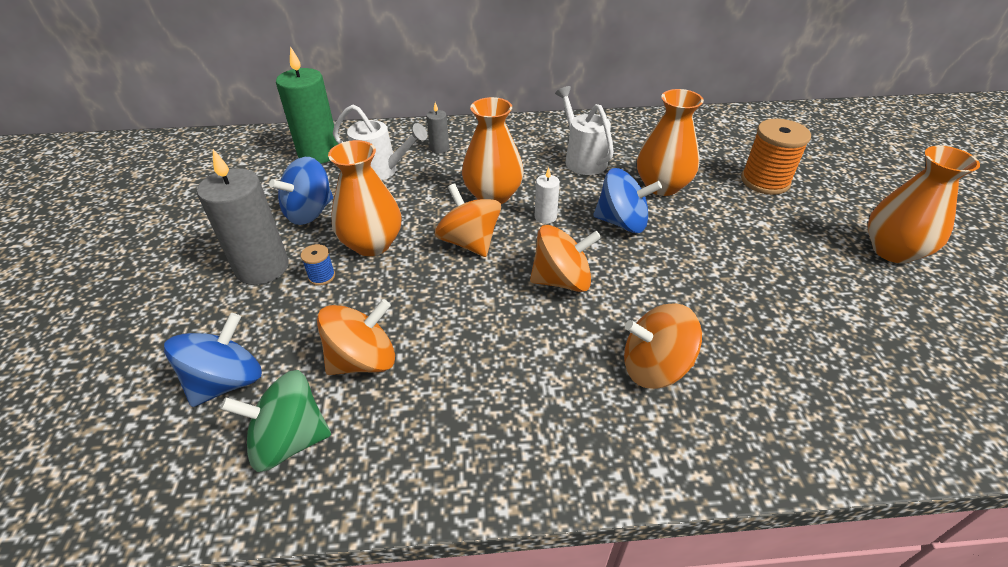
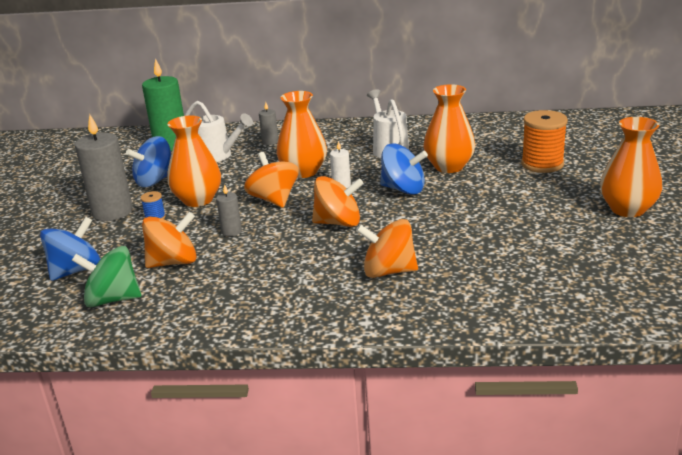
camera: 10 degrees right, 15 degrees down
none -> grey candle [216,184,242,236]

